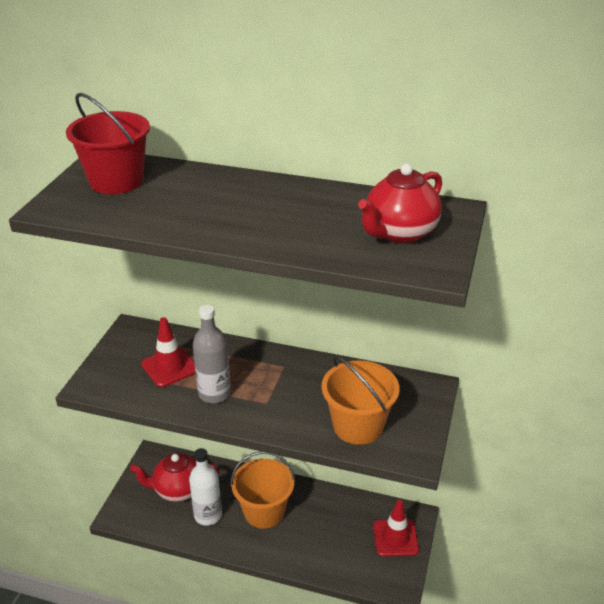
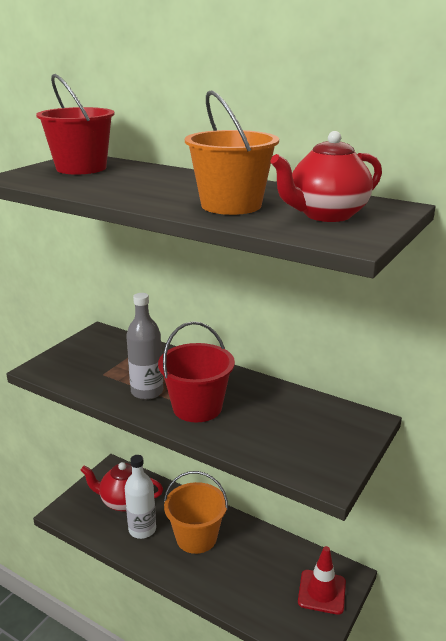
camera: 15 degrees right, 10 degrees down
red traffic cone [141,317,195,387] -> none
orange bucket [322,355,400,445] -> orange bucket moved to [185,90,279,215]
none -> red bucket [158,321,235,422]

